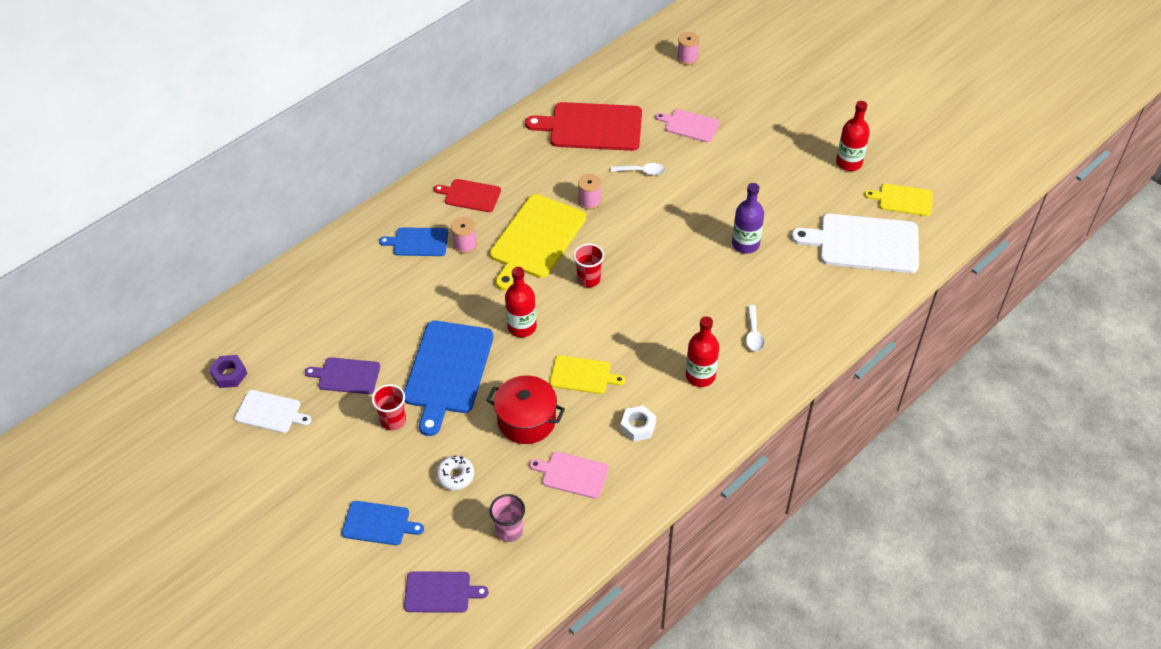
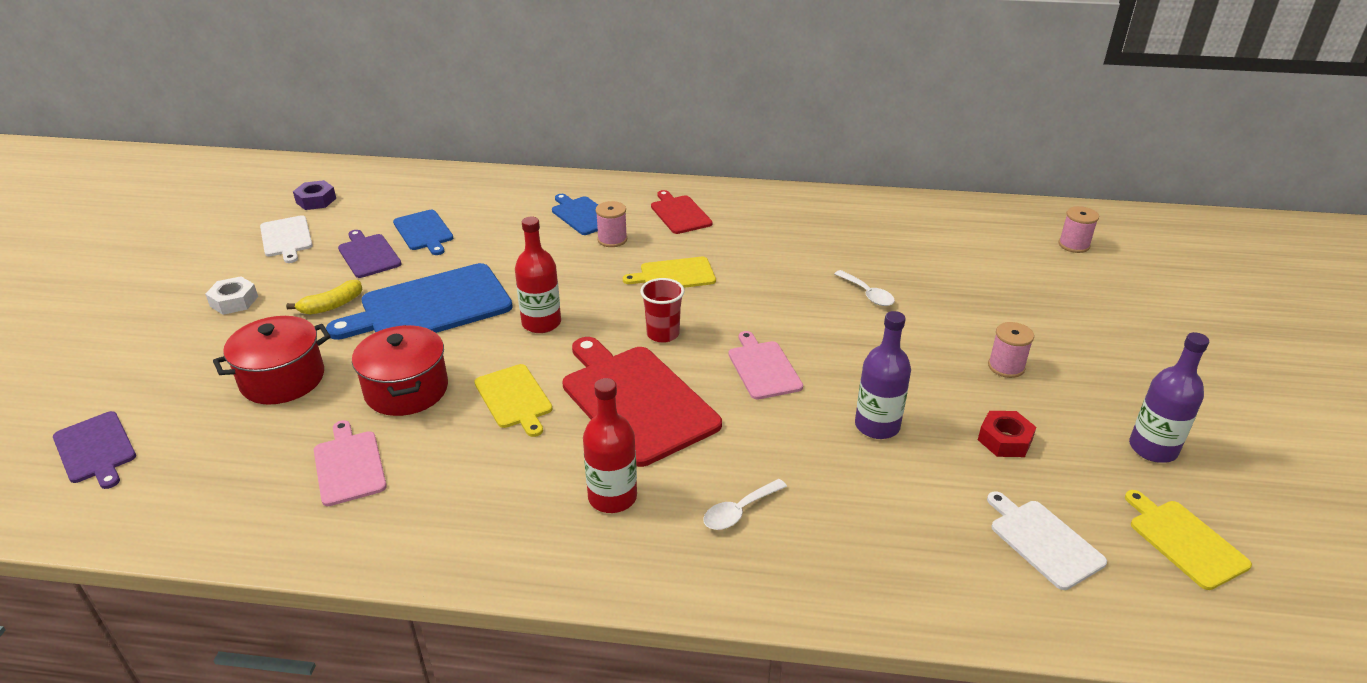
camera: 50 degrees right, 15 degrees down
blue cutting board [342,501,424,545] -> blue cutting board moved to [393,210,453,255]
red cup [372,384,406,430] -> yellow banana [286,280,362,315]
white donut [436,455,474,490] -> red pot [213,316,331,405]
pink cup [489,494,525,542] -> none
yellow cutting board [490,194,586,291] -> yellow cutting board [623,257,716,288], size x0.54
red cutting board [525,102,642,151] -> red cutting board moved to [562,337,722,467]
pink spool [578,174,601,210] -> pink spool moved to [988,322,1034,378]
white nut [621,405,656,442] -> white nut moved to [205,276,258,315]
pink cutting board [655,109,720,143] -> pink cutting board moved to [729,331,803,399]
white cutting board [791,214,919,273] -> white cutting board [987,491,1107,590], size x0.54
red bottle [836,101,870,171] -> purple bottle [1129,332,1209,463]
none -> red nut [978,411,1036,457]

